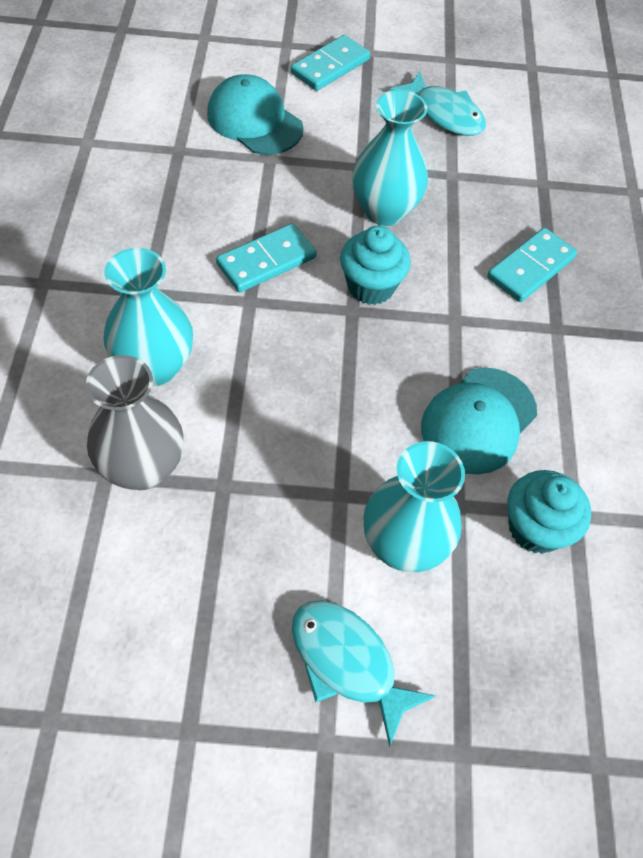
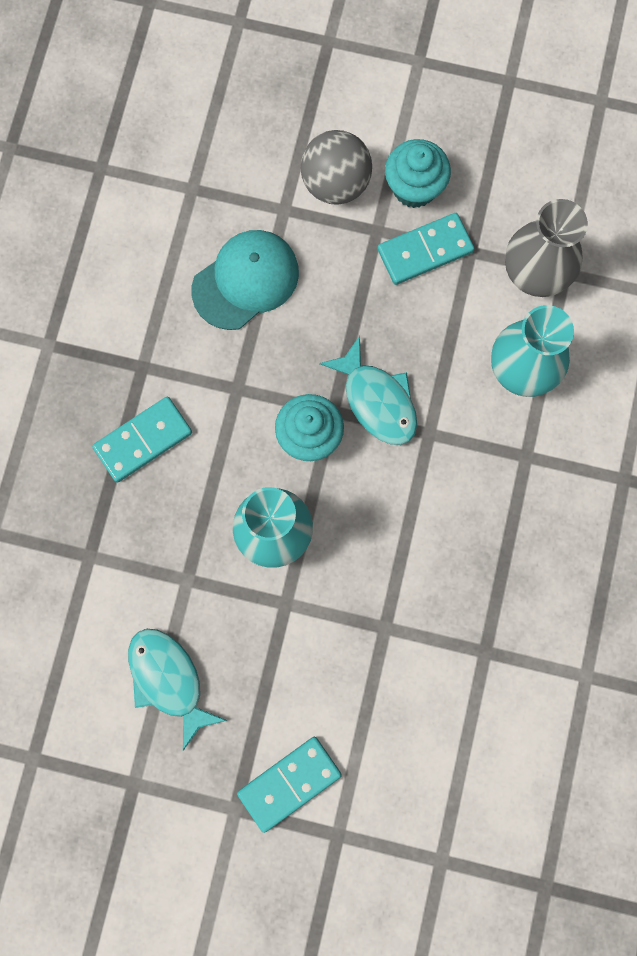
camera: 165 degrees left, 20 degrees up
turquoise cap [207,74,303,155] -> none
turquoise domino [216,223,317,292] -> turquoise domino moved to [377,213,474,285]
turquoise fish [292,600,435,747] -> turquoise fish moved to [319,336,417,445]
turquoise vase [363,441,465,572] -> grey ball [301,130,372,205]
turquoise cupcake [508,470,591,554] -> turquoise cupcake moved to [385,139,451,208]

